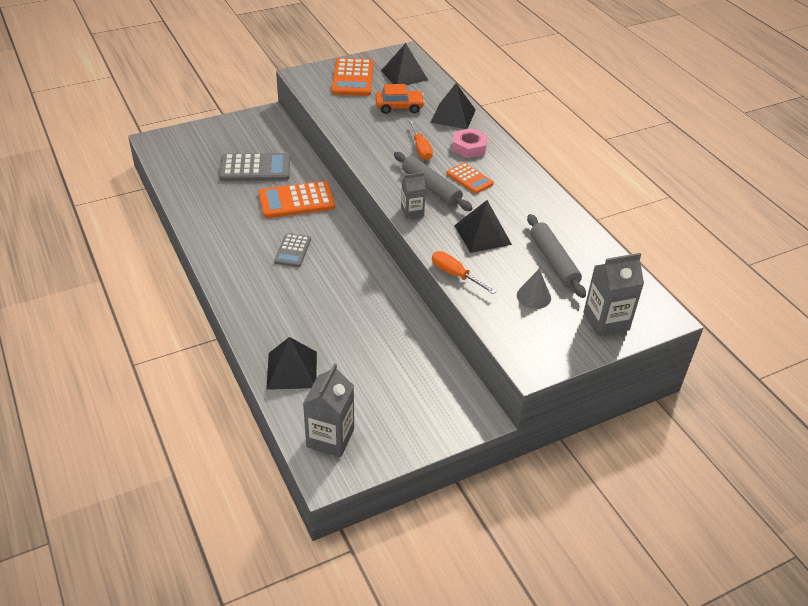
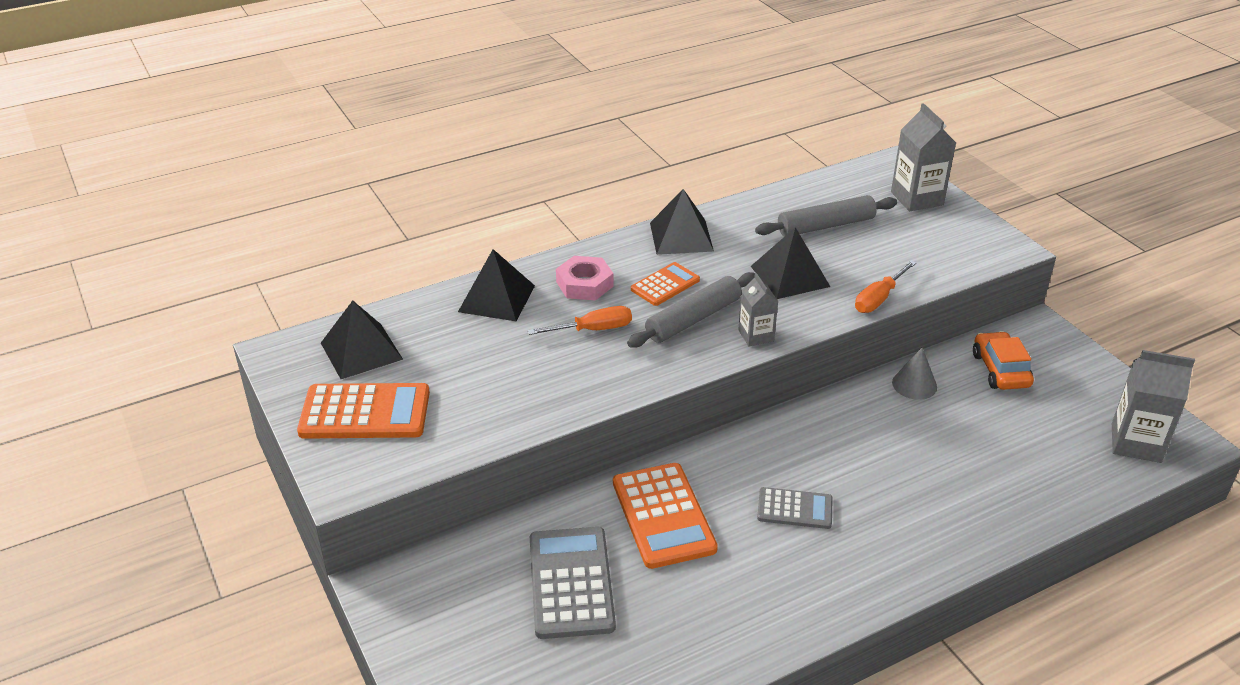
camera: 90 degrees left, 5 degrees down
black pyramid [267,337,317,390] -> black pyramid moved to [650,189,714,255]
orange car [375,84,425,114] -> orange car moved to [973,331,1034,390]
grey cone [517,269,551,309] -> grey cone moved to [892,347,937,400]

